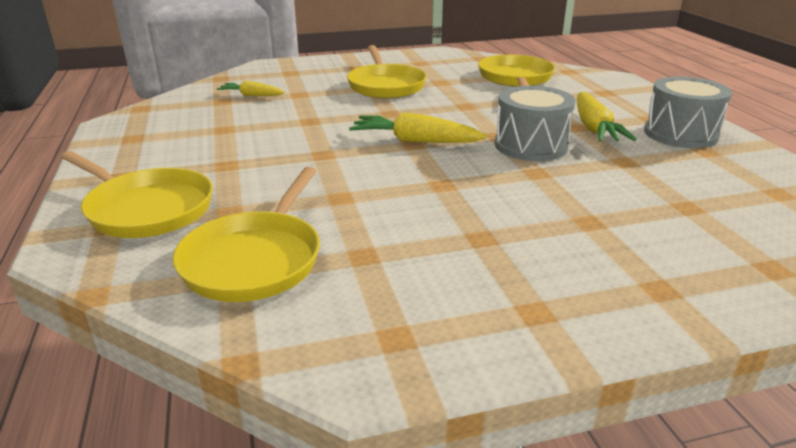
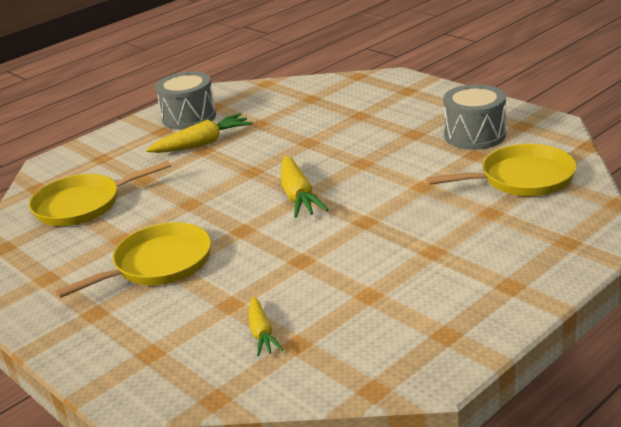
camera: 115 degrees left, 0 degrees up
yellow pan [61,151,213,238] -> none
grey drum [495,86,576,161] -> grey drum moved to [443,84,506,150]

